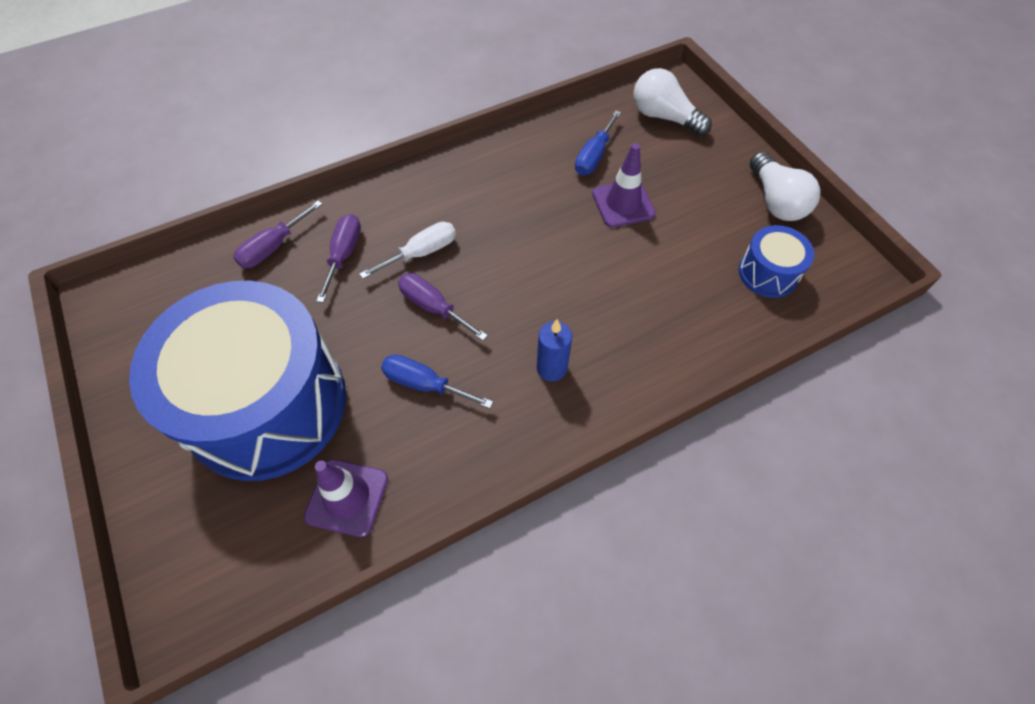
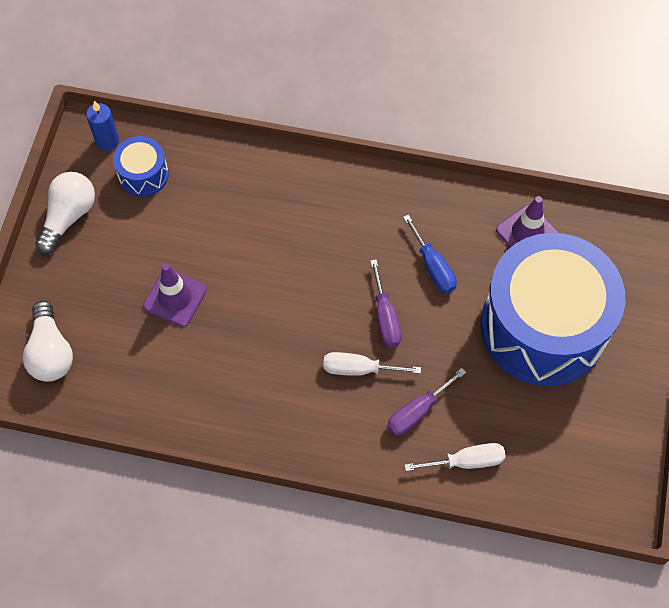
camera: 140 degrees left, 5 degrees up
purple screwdriver [233,200,323,268] -> white screwdriver [404,443,506,471]
blue candle [537,319,572,381] -> blue candle moved to [86,101,119,151]
blue screwdriver [575,111,621,175] -> none

